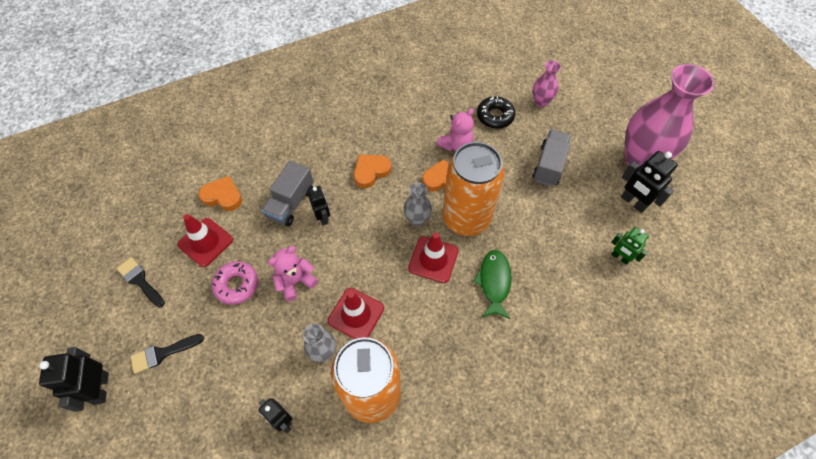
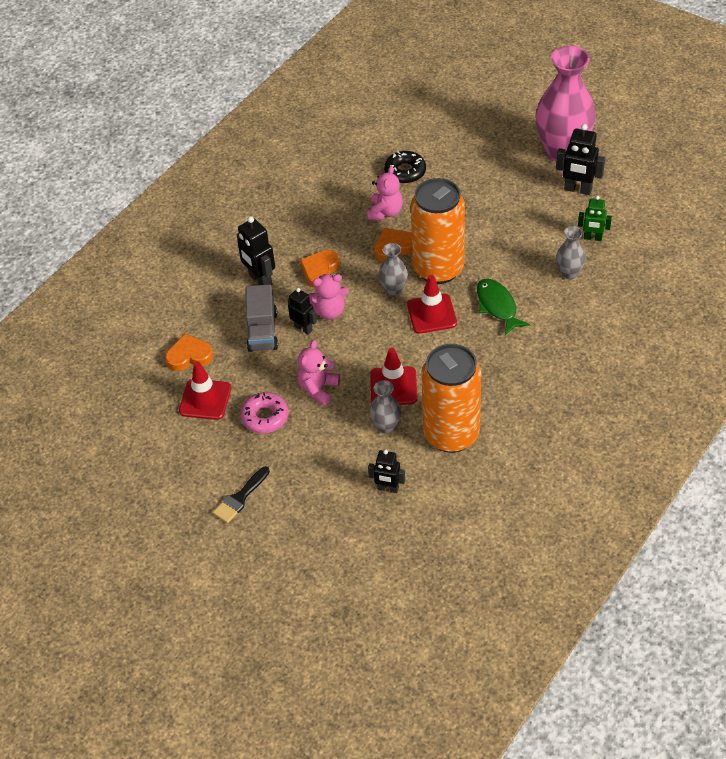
camera: 25 degrees left, 10 degrees down
black robot [39,347,109,412] -> black robot moved to [237,216,275,286]
black brush [116,257,165,307] -> none
grey truck [532,129,571,186] -> none
pink vase [533,60,561,107] -> none
none -> pink teddy bear [308,274,349,320]
none -> grey vase [556,226,586,280]

